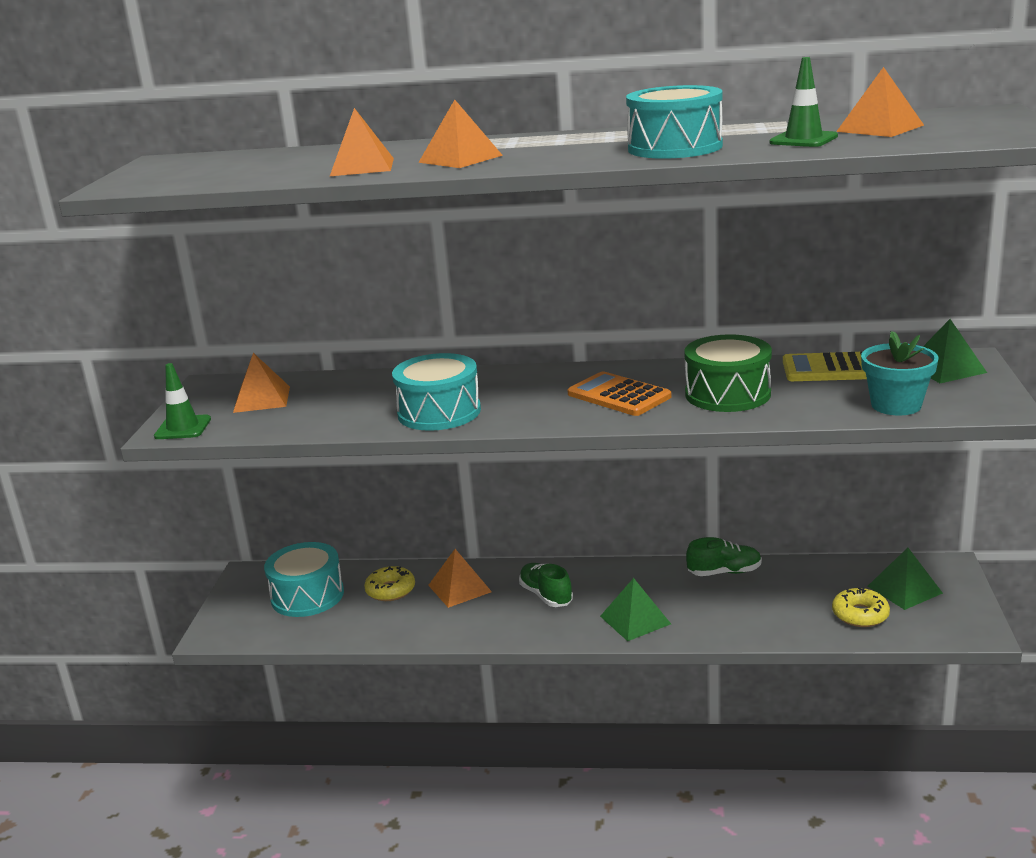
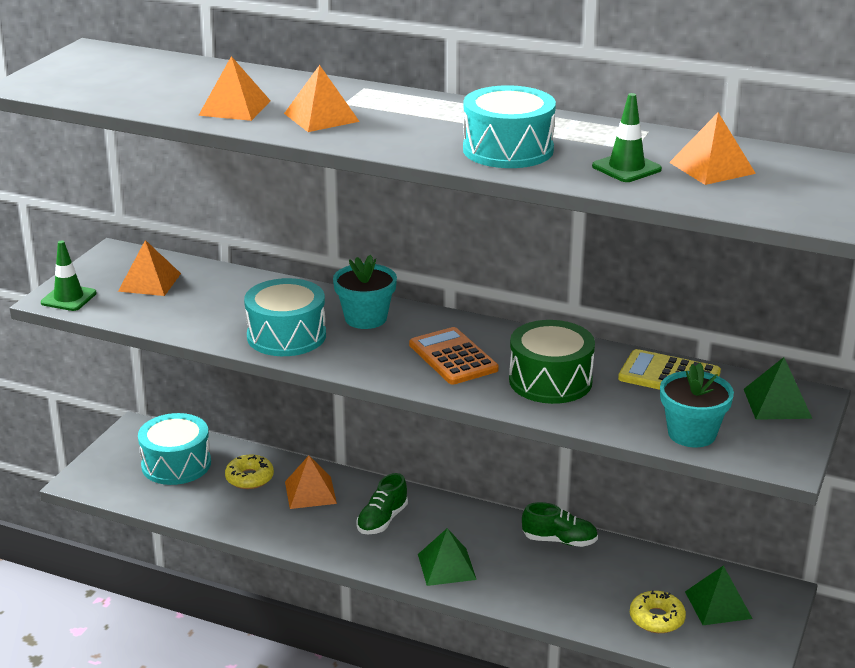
camera: 15 degrees right, 5 degrees up
green shoe [519,563,573,607] -> green shoe turned 135 degrees counterclockwise [356,473,408,534]
none -> turquoise flower pot [333,255,397,329]

